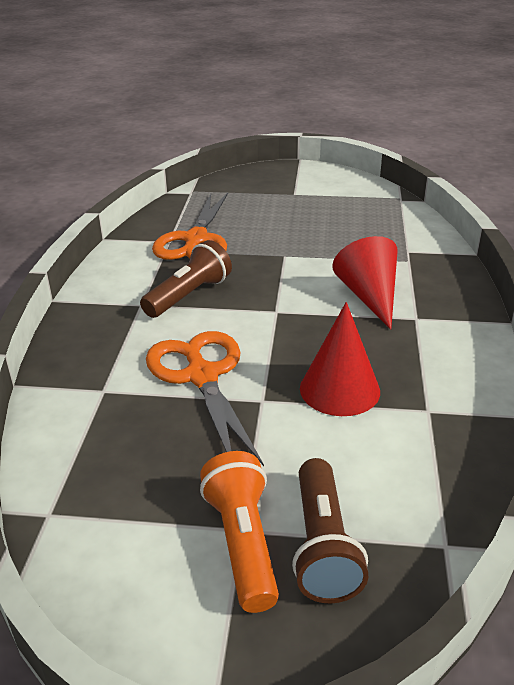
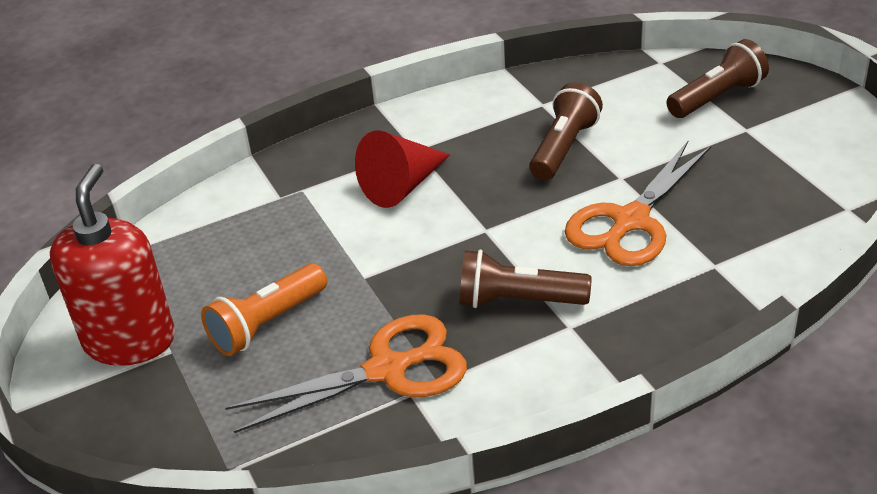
camera: 120 degrees left, 5 degrees up
orange flashlight [200,451,279,613] -> orange flashlight moved to [201,263,327,356]
red cone [300,302,380,416] -> brown flashlight [529,82,603,180]
none -> red soap dispenser [50,164,175,366]

